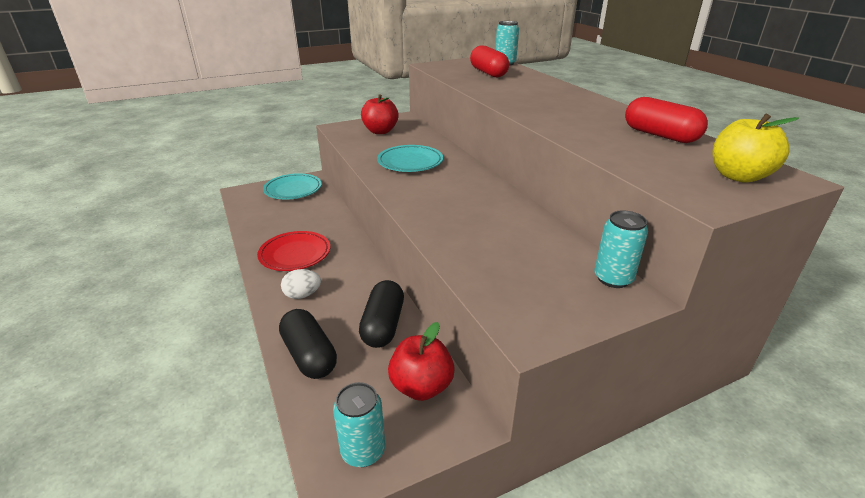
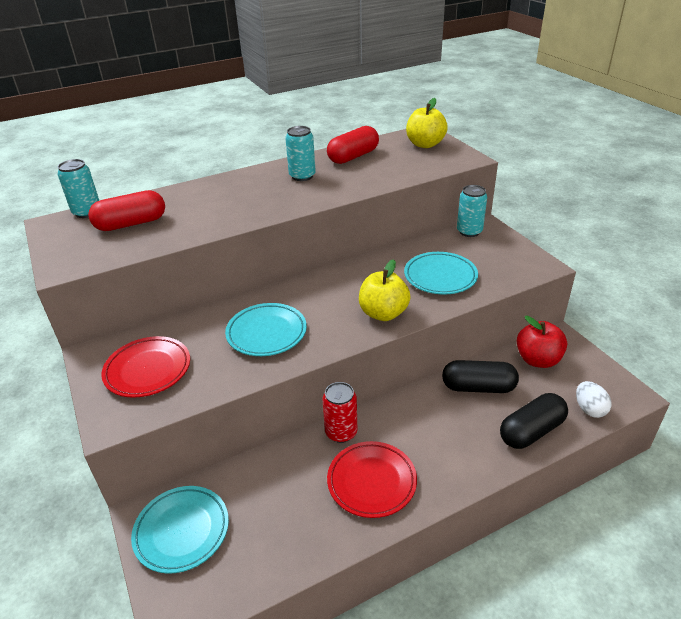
camera: 90 degrees left, 5 degrees up
white egg [281,269,321,299] -> white egg moved to [576,381,612,418]
turquoise can [333,382,385,467] -> turquoise can moved to [285,126,316,181]
red apple [361,94,399,134] -> red plate [101,336,190,398]
none -> red can [323,382,358,443]
none -> yellow apple [359,259,410,321]
none -> turquoise plate [404,252,478,294]

